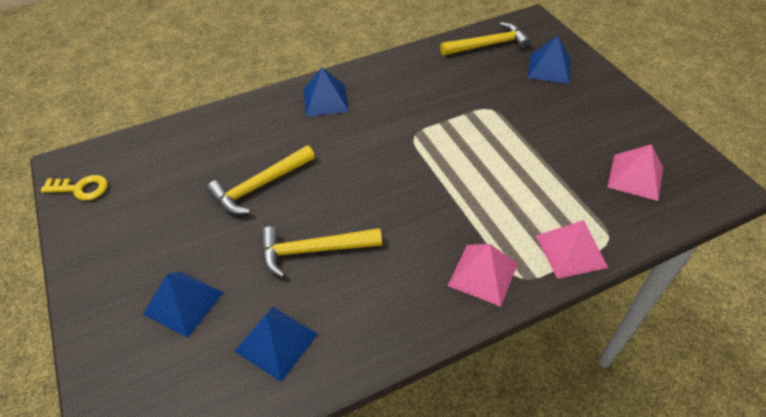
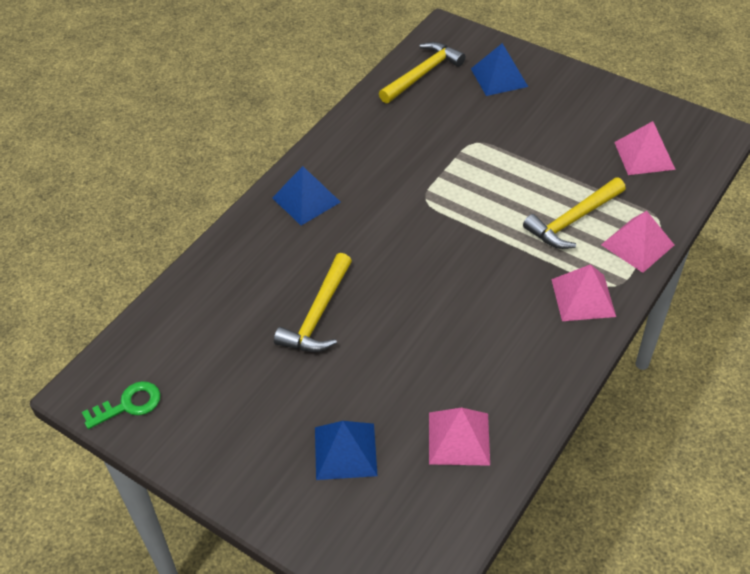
camera: 30 degrees left, 0 degrees up
yellow key [40,175,108,201] -> green key [82,381,161,429]
blue pyramid [234,306,318,382] -> pink pyramid [429,407,490,466]
yellow hammer [261,227,382,278] -> yellow hammer moved to [523,177,626,249]

